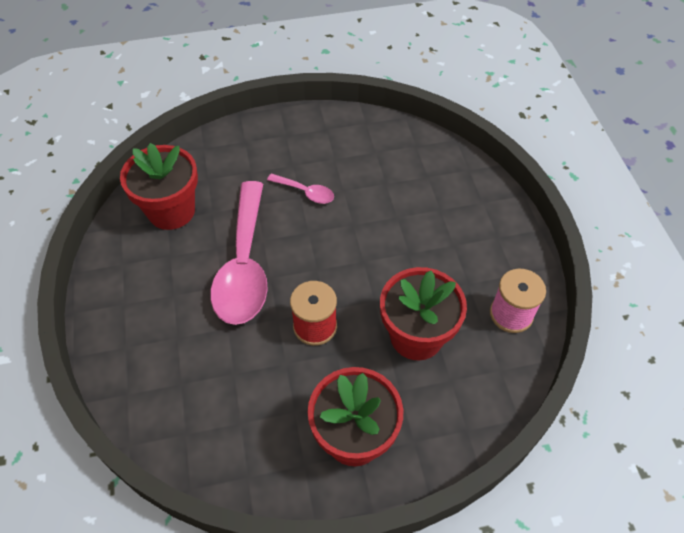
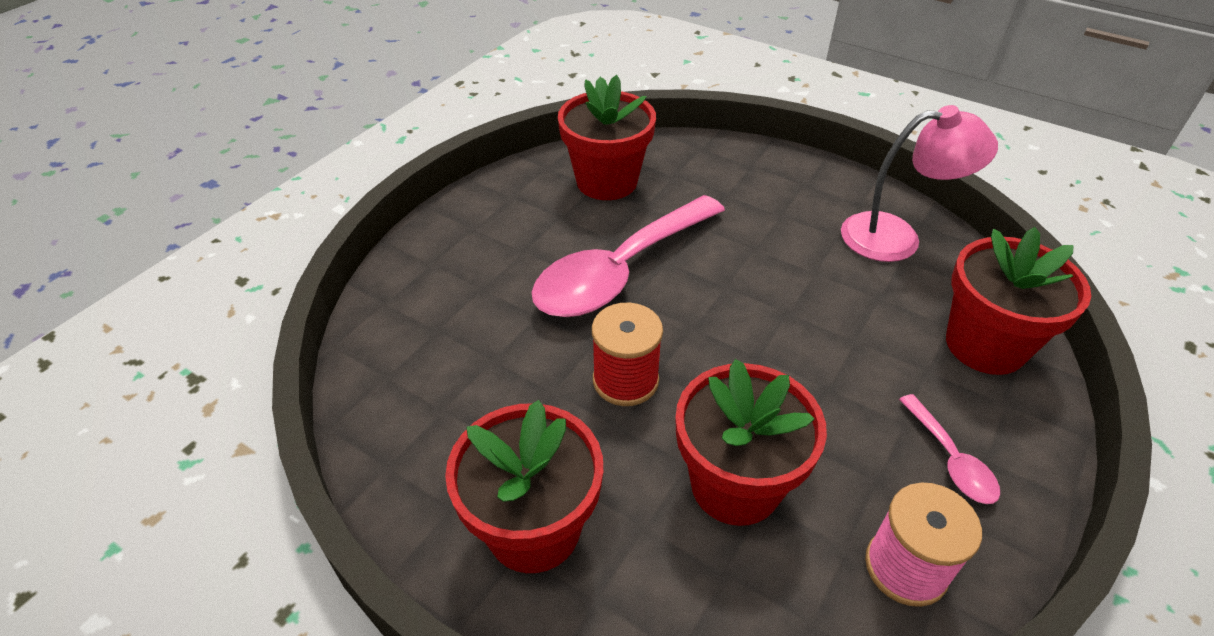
camera: 45 degrees right, 10 degrees down
pink spoon [267,174,334,204] -> pink spoon moved to [899,394,1000,504]
none -> pink lamp [841,105,998,262]
none -> red flower pot [946,227,1091,375]

